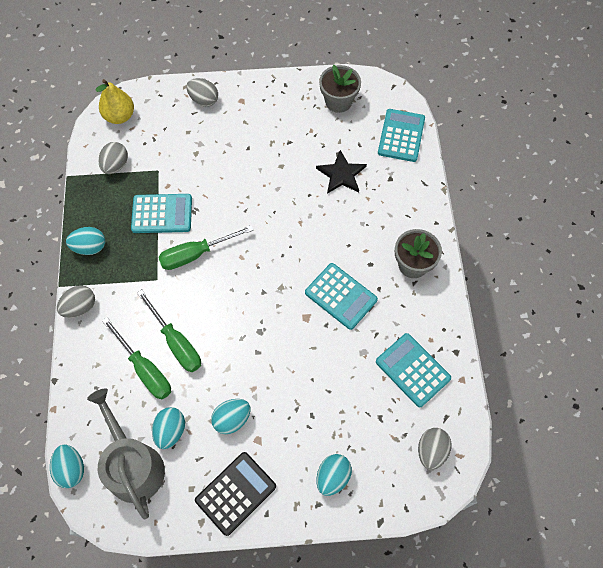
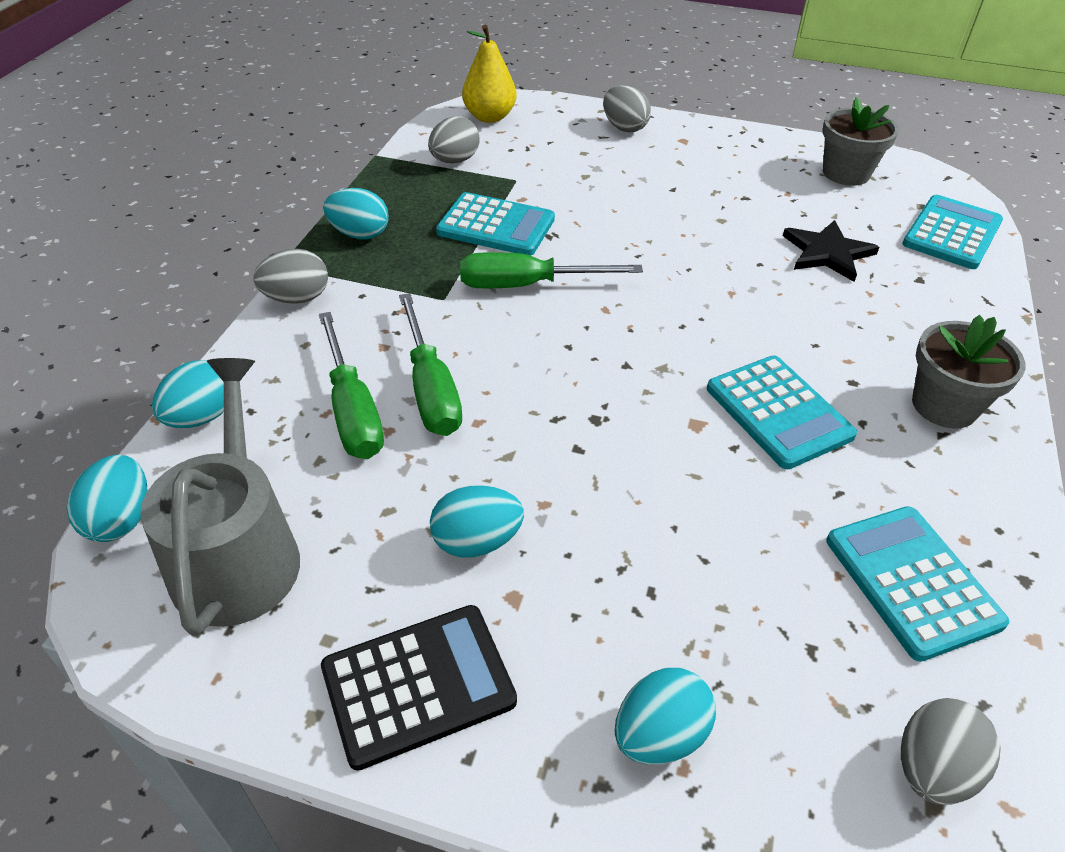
camera: 20 degrees right, 20 degrees down
turquoise egg [152,407,185,449] -> turquoise egg moved to [152,360,224,428]

